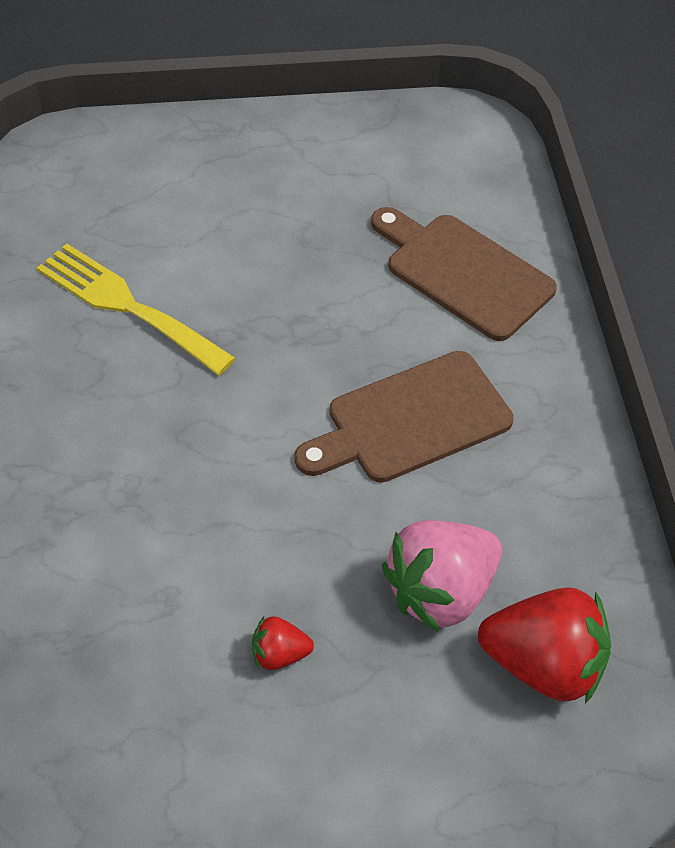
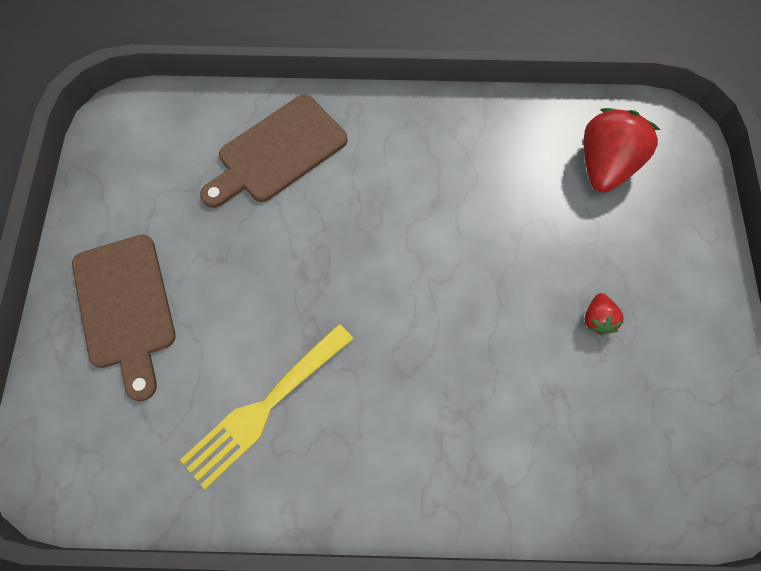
camera: 80 degrees left, 15 degrees up
brown cutting board [294,351,514,483] -> brown cutting board moved to [72,235,176,401]
pink strawberry [382,520,502,632] -> none

